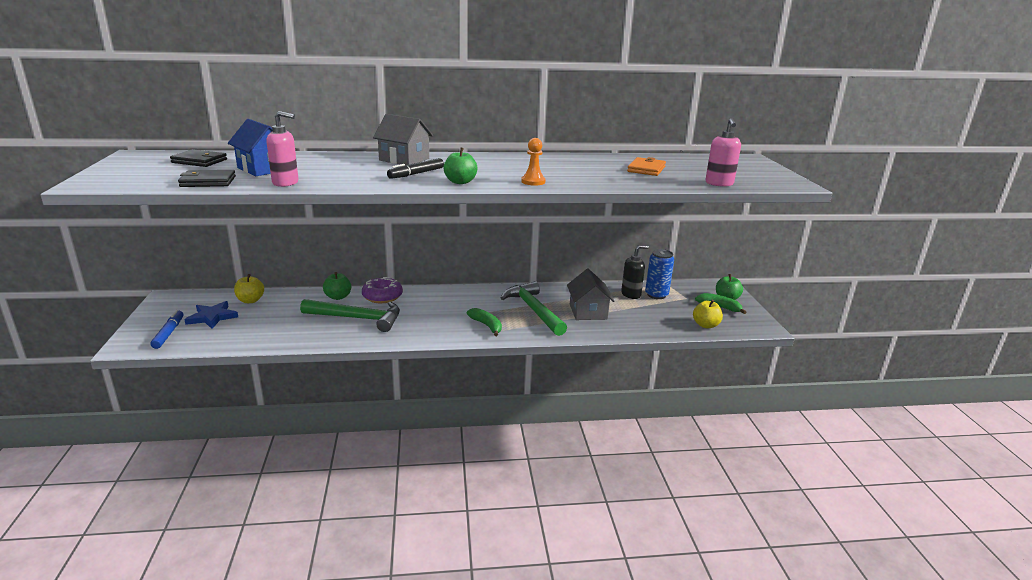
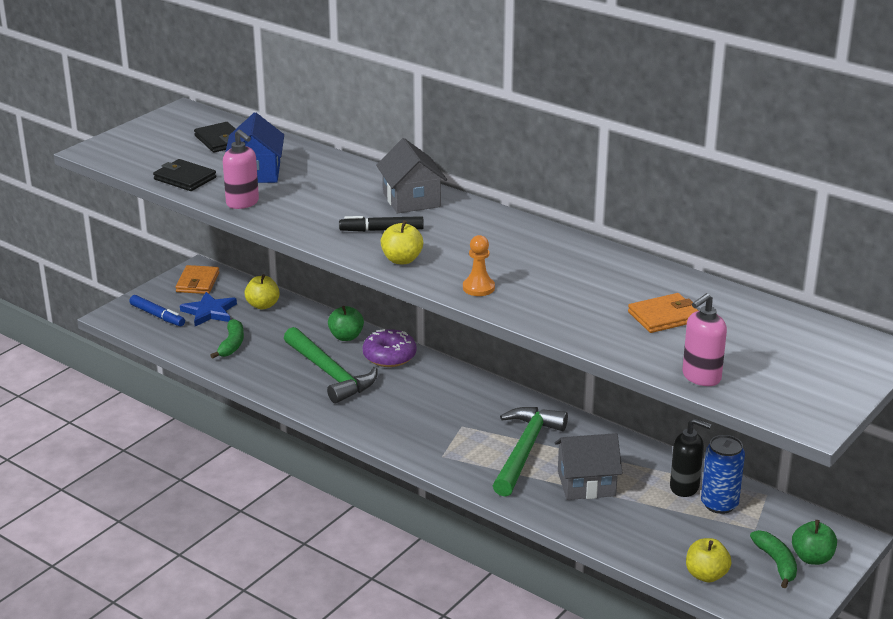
camera: 45 degrees right, 5 degrees up
blue marker [150,310,184,349] -> blue marker turned 90 degrees clockwise [129,295,185,326]
green apple [443,148,478,184] -> yellow apple [381,220,423,264]
green banana [467,308,502,336] -> green banana moved to [210,319,244,359]
grey house [567,269,614,320] -> grey house turned 45 degrees clockwise [555,433,623,500]
none -> orange wallet [175,265,219,294]

